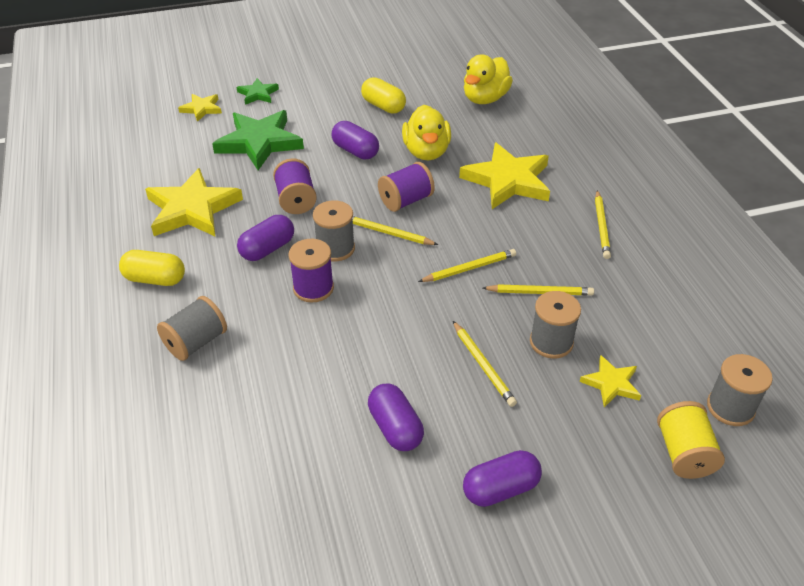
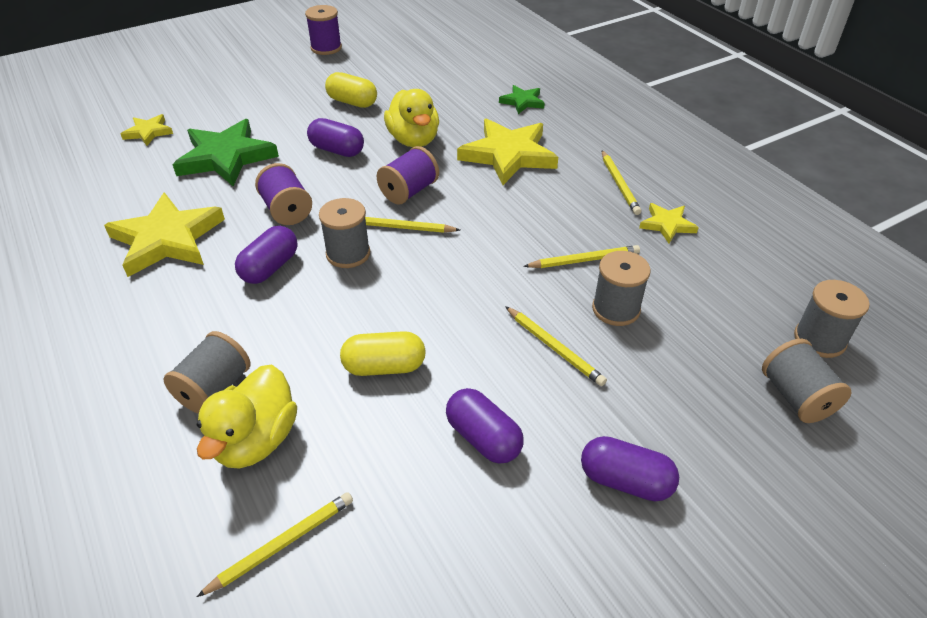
camera: 15 degrees left, 0 degrees up
yellow capsule [119,250,185,286] -> yellow capsule moved to [340,331,426,376]
green star [237,78,279,105] -> green star moved to [499,85,545,114]
purple spool [289,239,334,302] -> purple spool moved to [305,5,342,55]
yellow pencil [418,249,516,282] -> yellow pencil moved to [197,492,353,597]
purple capsule [463,450,542,507] -> purple capsule turned 60 degrees clockwise [581,436,679,501]
yellow duck [464,55,513,104] -> yellow duck moved to [196,365,297,468]
yellow star [579,355,641,407] -> yellow star moved to [639,203,699,243]
yellow spool [657,401,725,479] -> grey spool [762,339,852,423]

